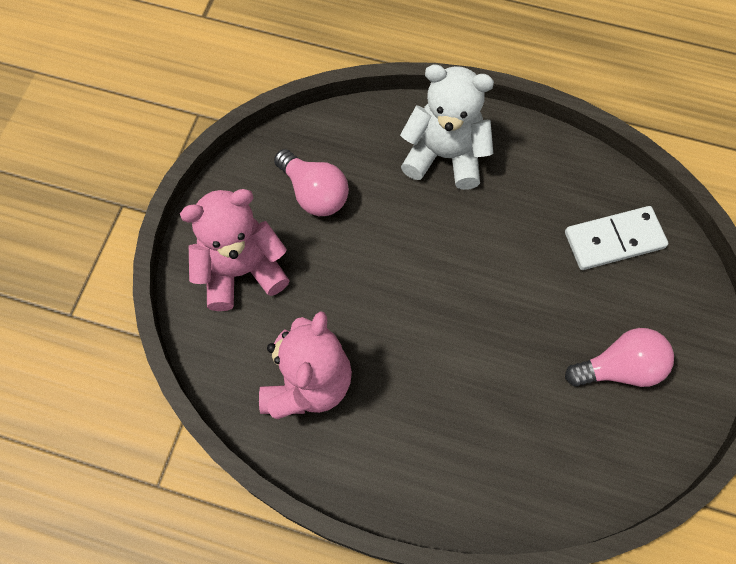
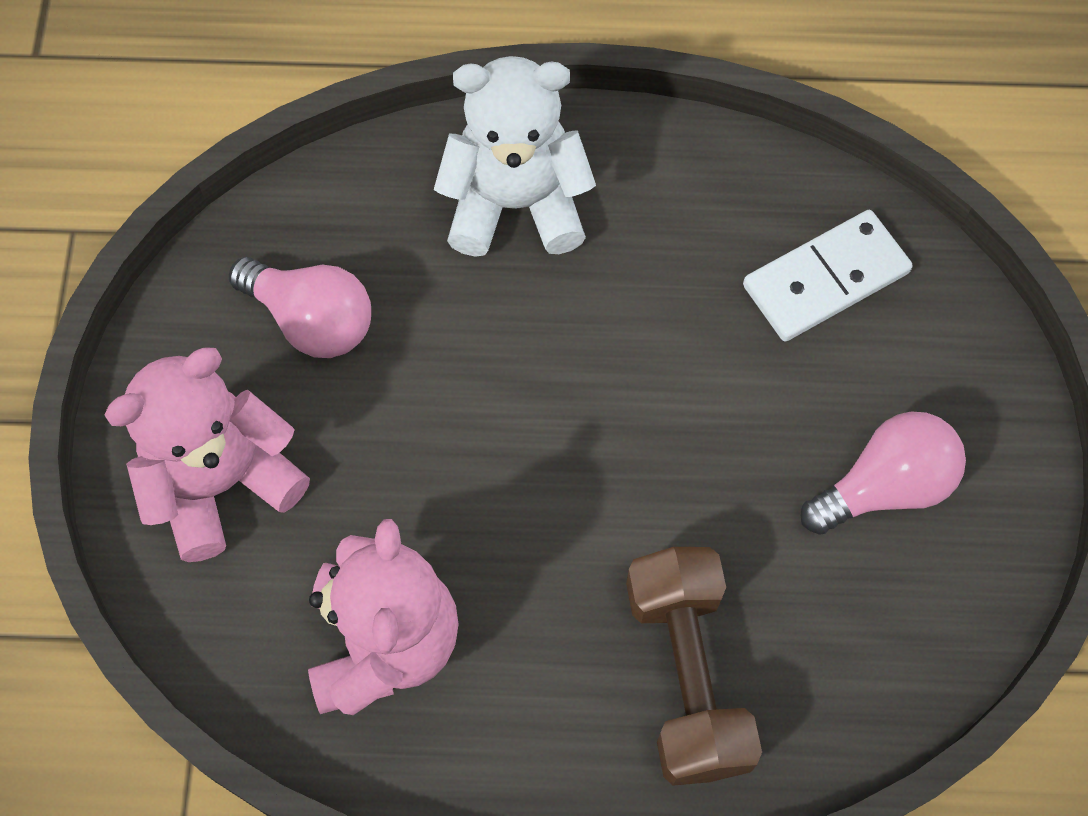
camera: 15 degrees left, 0 degrees up
none -> brown dumbbell [626,547,762,786]

